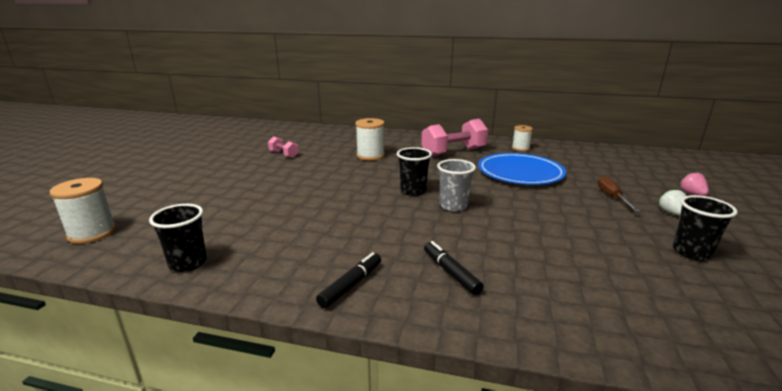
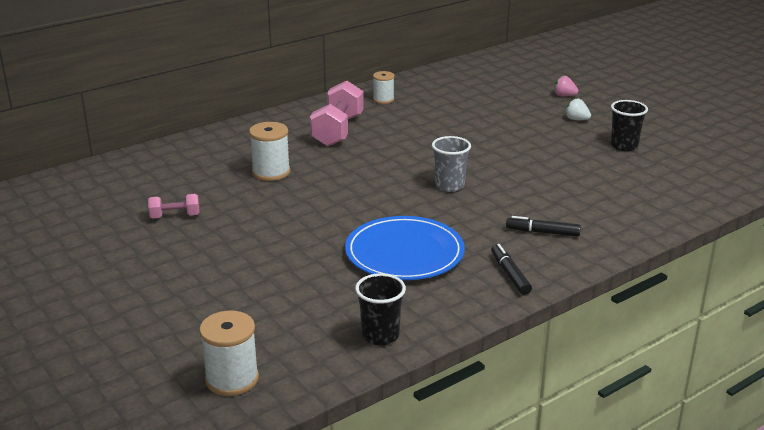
camera: 50 degrees left, 5 degrees up
black cup [397,147,432,196] -> none
blue plate [478,153,566,185] -> blue plate moved to [345,216,465,280]
brown screwdriver [598,176,640,211] -> none

